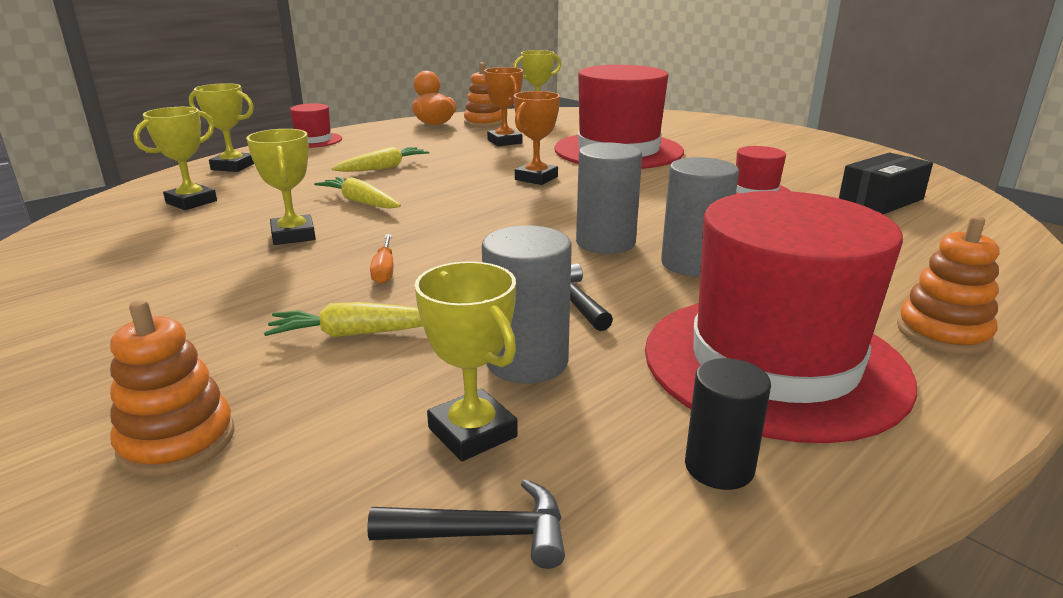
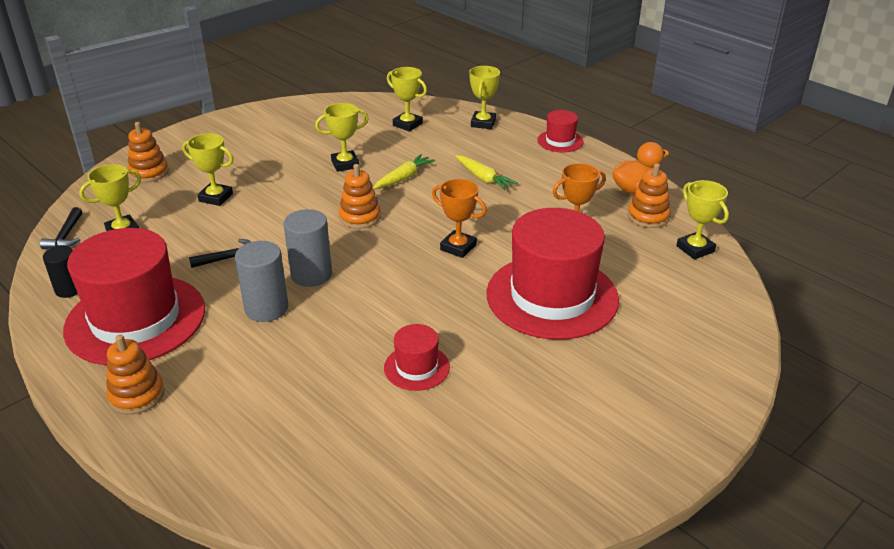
camera: 90 degrees right, 10 degrees up
yellow carrot [264,302,423,337] -> yellow trophy [182,133,233,206]
orange screwdriver [370,234,394,284] -> none
grey cylinder [482,225,572,384] -> none
black box [839,152,933,214] -> none
none -> orange stacking toy [339,164,381,229]

